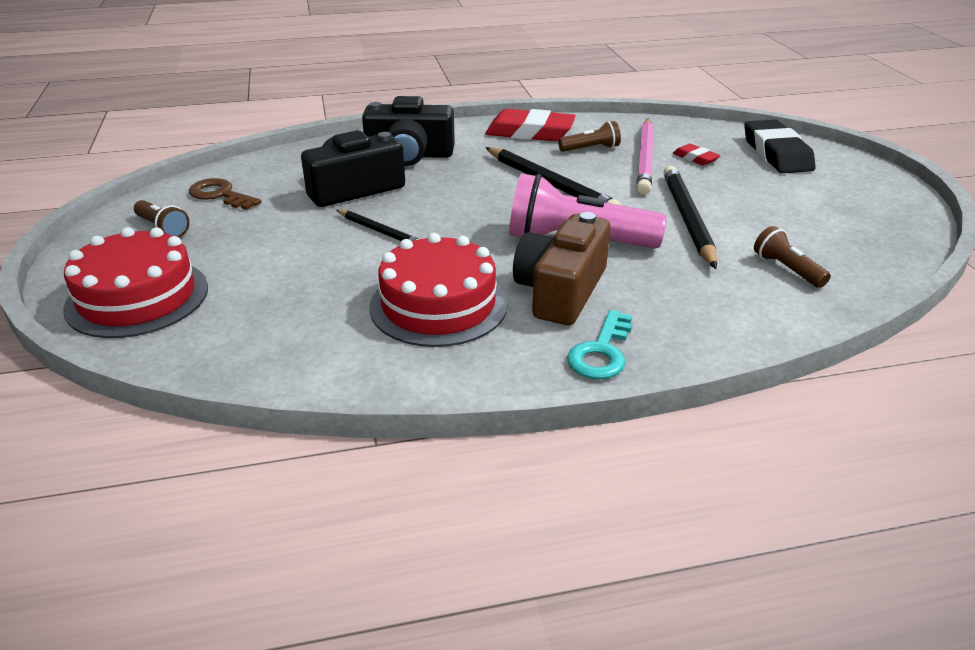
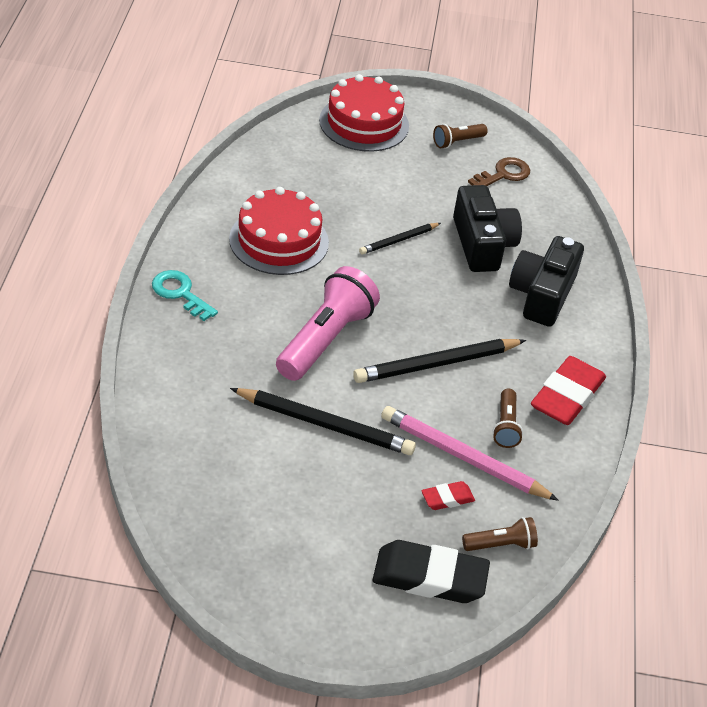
camera: 105 degrees right, 10 degrees up
brown camera [513,212,610,325] -> none
brown flashlight [754,226,831,288] -> brown flashlight moved to [462,517,538,551]

